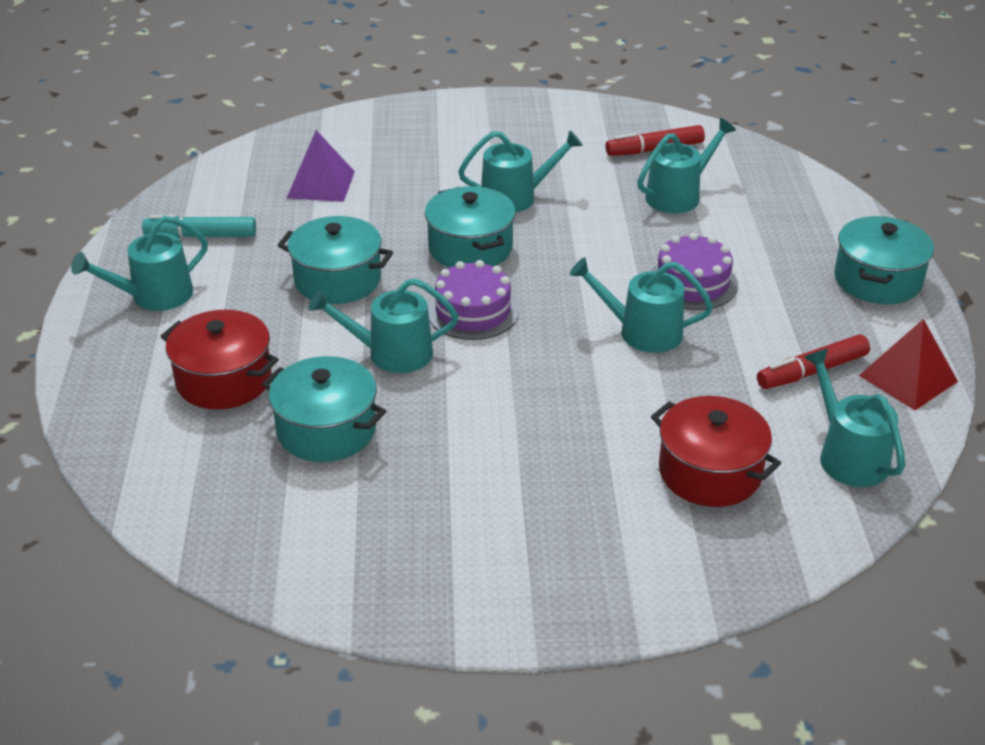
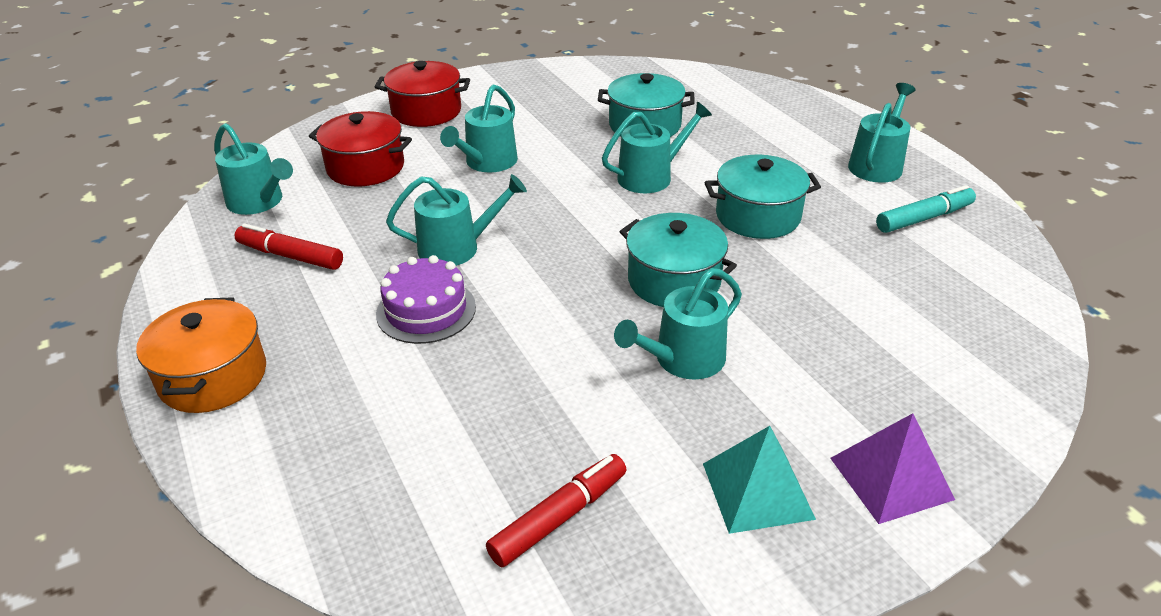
camera: 155 degrees right, 0 degrees up
red pot [160,310,279,409] -> red pot moved to [375,61,470,127]
purple pyramid [287,130,355,202] -> purple pyramid moved to [830,413,955,524]
purple cake [428,260,519,340] -> none
turquoise watering can [637,118,736,213] -> turquoise watering can moved to [440,85,518,173]
red marker [757,335,870,389] -> red marker turned 105 degrees counterclockwise [234,223,343,270]
turquoise pot [834,216,934,304] -> orange pot [136,297,266,413]
red pyramid [859,319,958,410] -> none
none -> turquoise pyramid [703,426,816,534]

